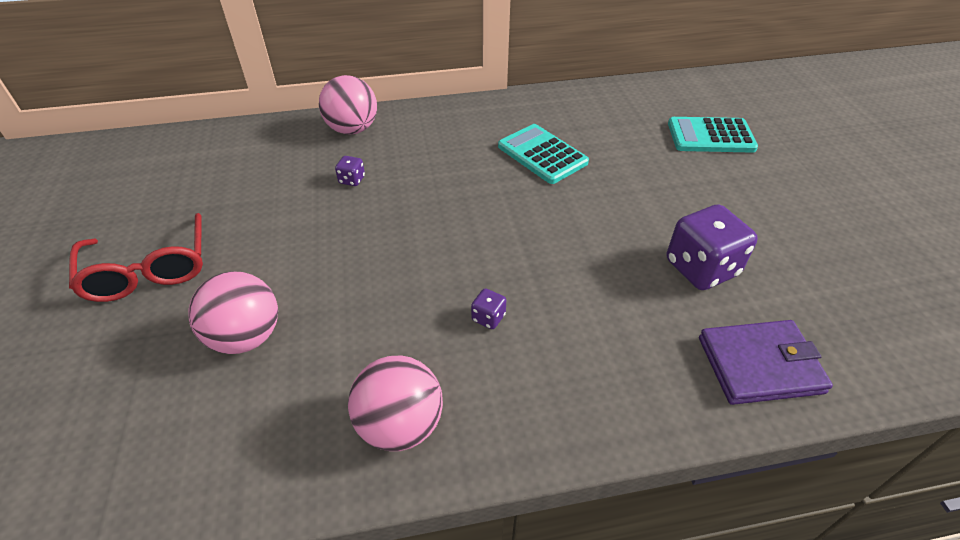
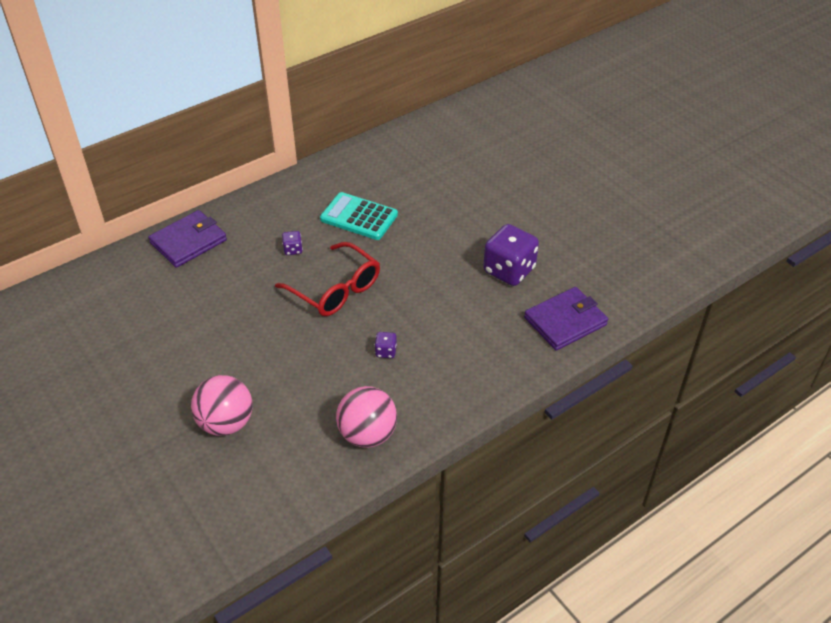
camera: 25 degrees left, 0 degrees up
red glasses [69,213,203,302] -> red glasses moved to [275,242,380,316]
pink ball [319,75,377,135] -> purple wallet [148,210,227,268]
purple dice [335,156,365,186] -> purple dice moved to [282,231,303,255]
turquoise calculator [668,117,758,153] -> none

